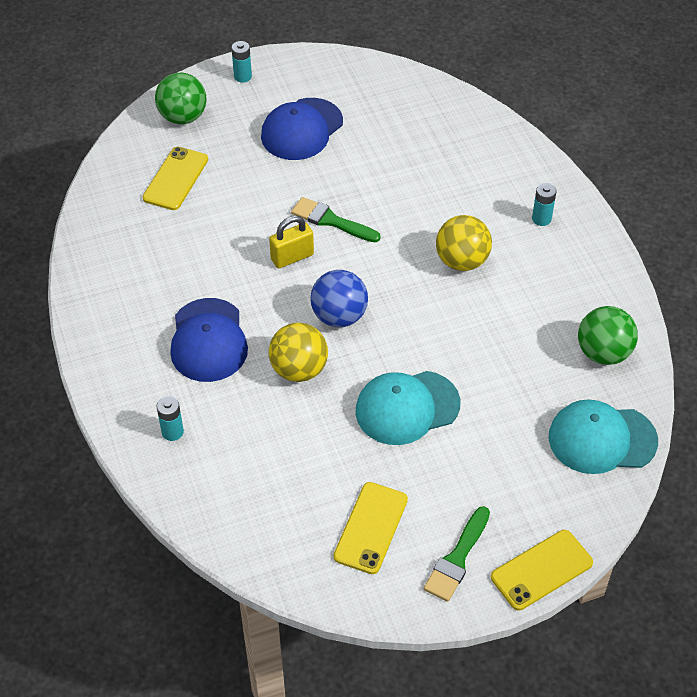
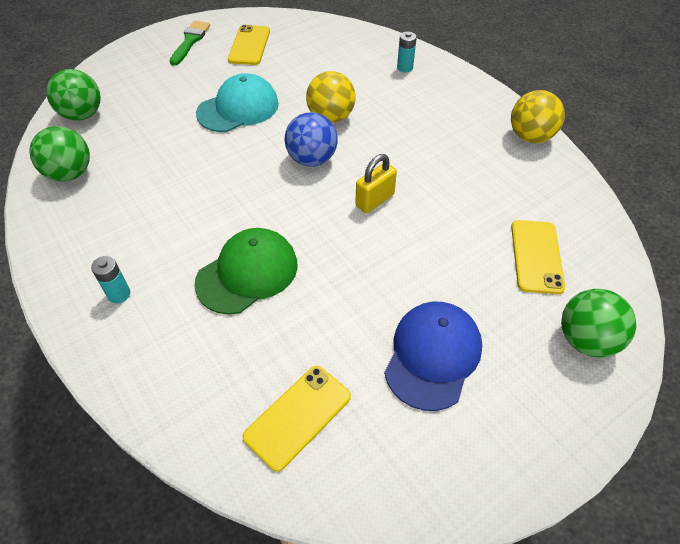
camera: 165 degrees right, 0 degrees up
blue cap [170,298,248,382] -> none
turquoise battery [231,41,252,83] -> none
green brush [291,197,381,242] -> none
yellow ball [436,215,492,271] -> yellow ball moved to [511,90,565,143]
yellow phone [491,530,593,611] -> yellow phone moved to [242,366,351,472]
turquoise cap [549,399,658,474] -> green ball [46,69,101,121]
none -> green cap [194,228,298,315]

